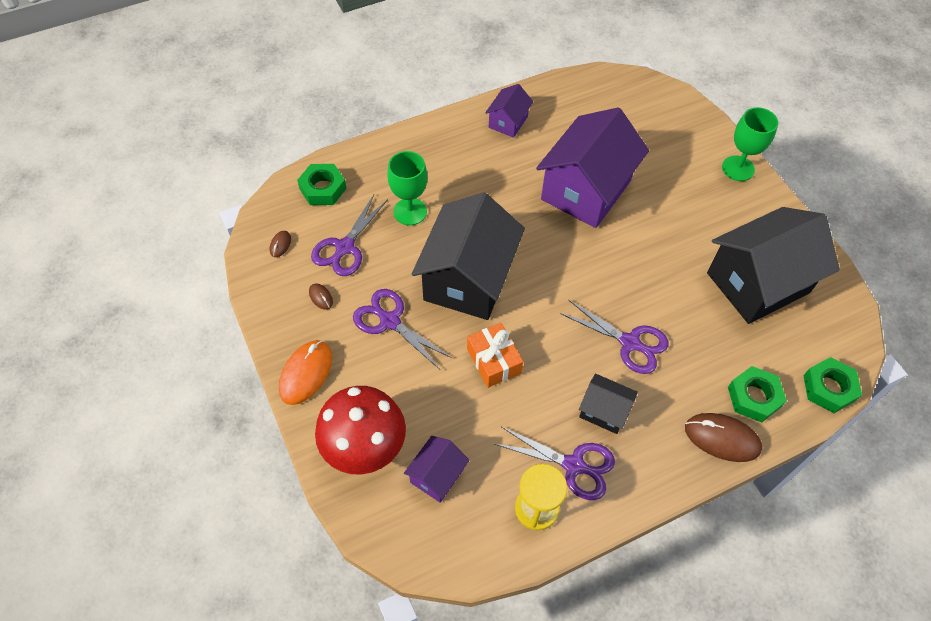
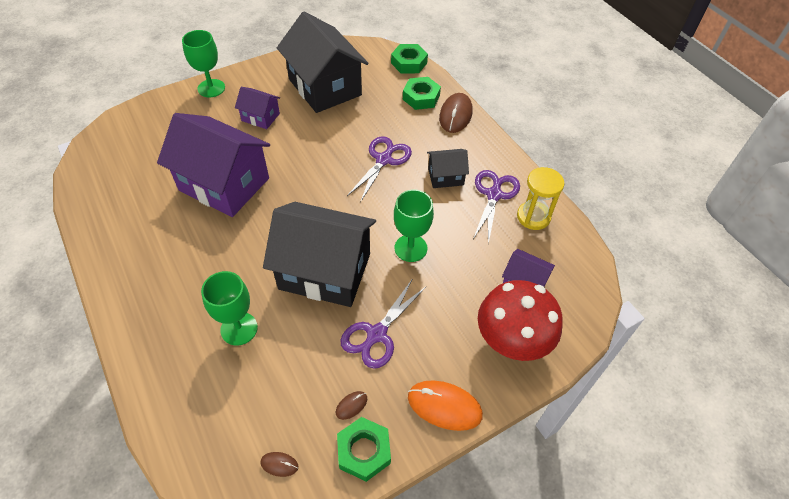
camera: 95 degrees left, 5 degrees down
green nut [297,164,347,205] -> green nut moved to [337,417,391,482]
purple scissors [311,195,388,276] -> none
orange gift [467,323,523,388] -> green goblet [394,190,434,262]
purple house [485,84,533,138] -> purple house moved to [235,87,280,129]
black house [579,373,638,434] -> black house turned 60 degrees clockwise [427,149,469,188]

